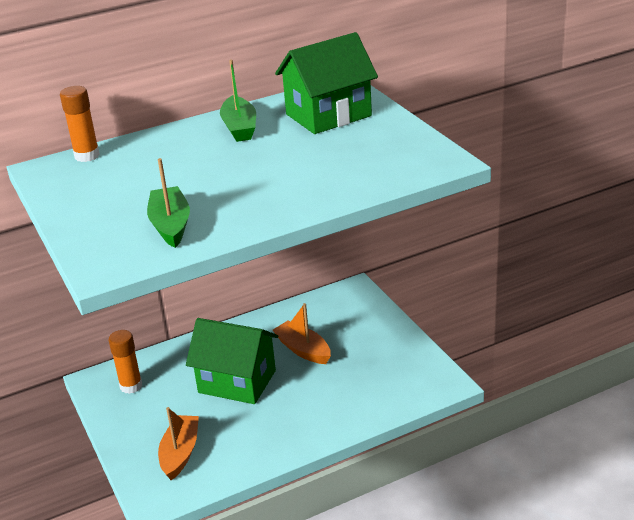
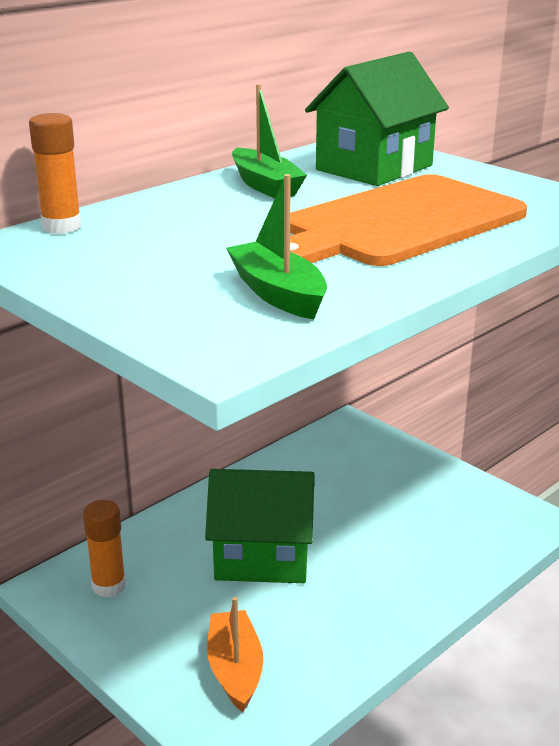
camera: 20 degrees left, 5 degrees down
orange boat [273,303,331,364] -> none
none -> orange cutting board [290,174,527,266]

